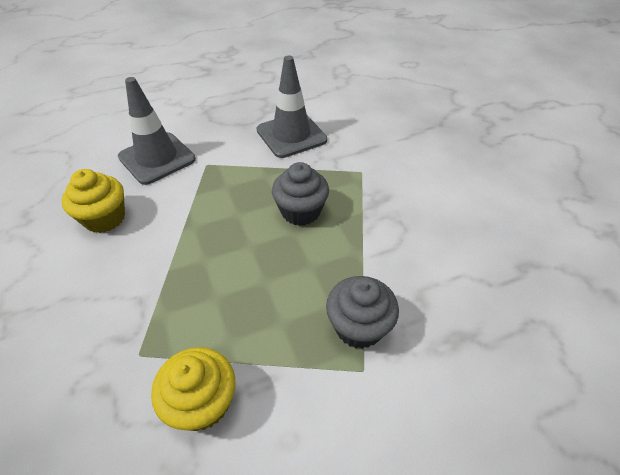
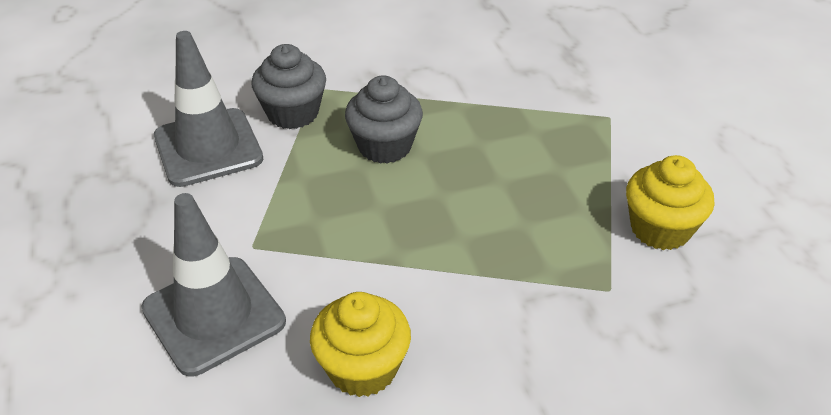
camera: 85 degrees left, 5 degrees down
grey cupcake [326,276,399,349] -> grey cupcake moved to [251,44,326,129]

